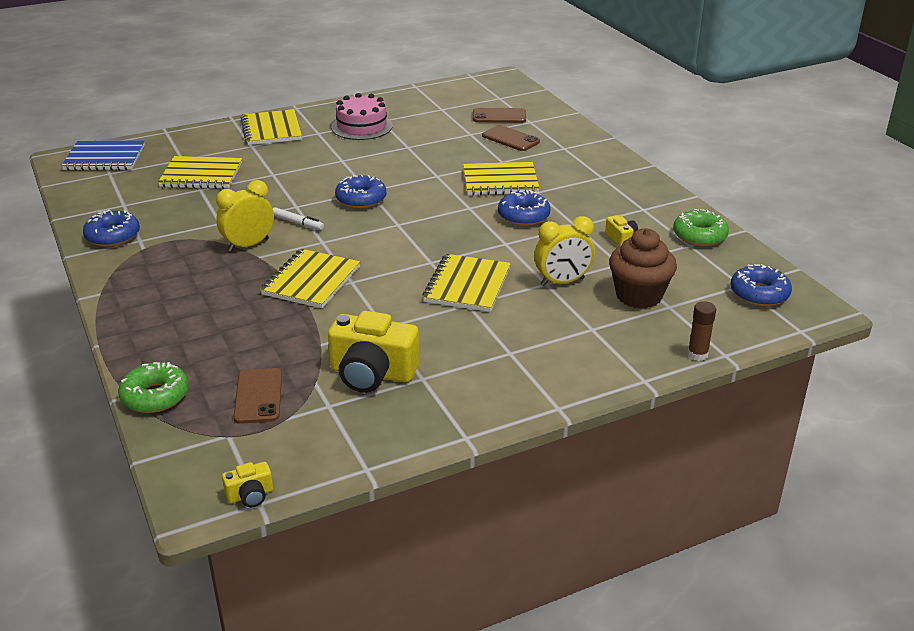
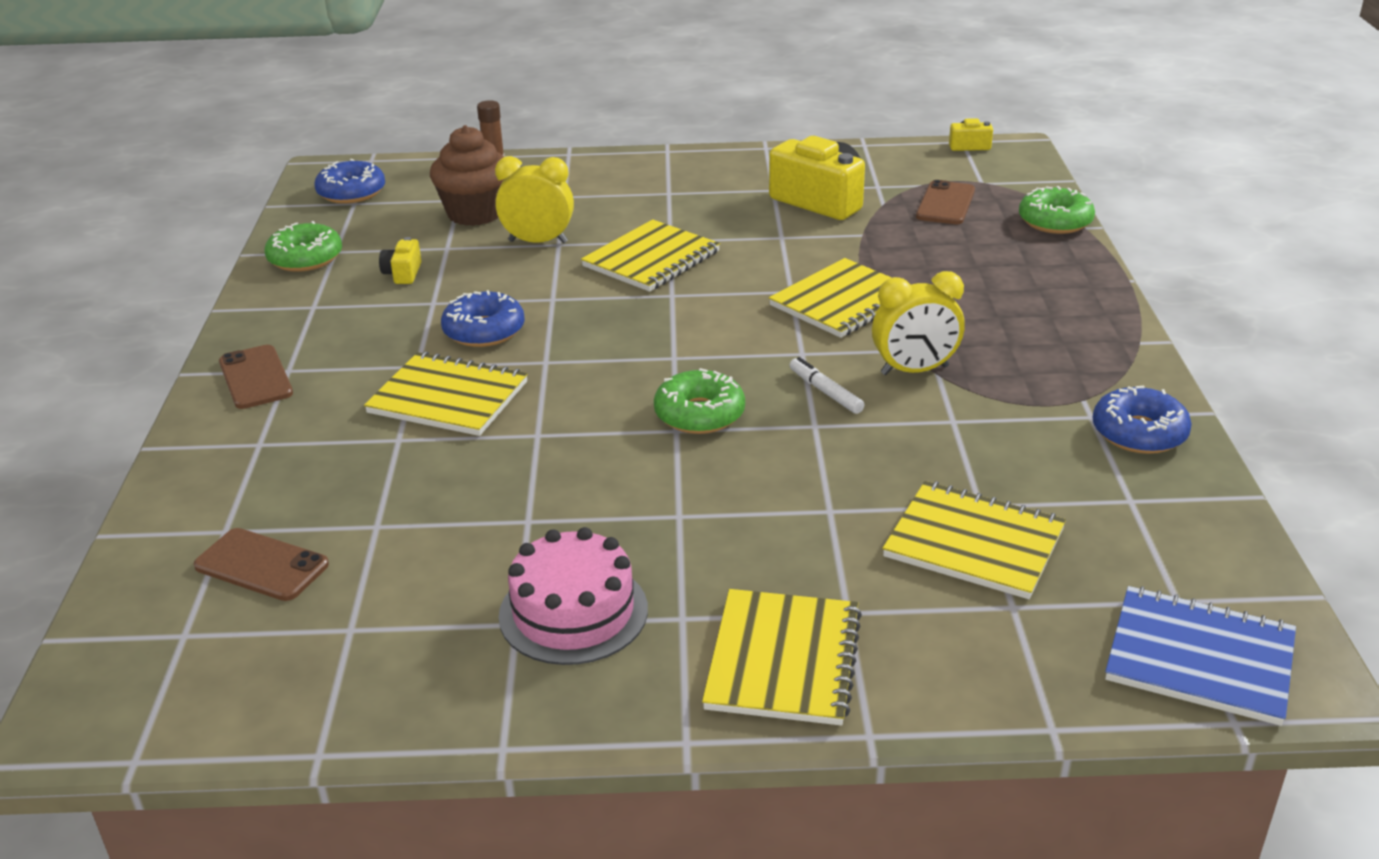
camera: 155 degrees left, 0 degrees up
blue donut [335,174,386,209] -> green donut [654,368,745,434]
brown phone [482,125,540,151] -> brown phone moved to [219,345,293,409]

